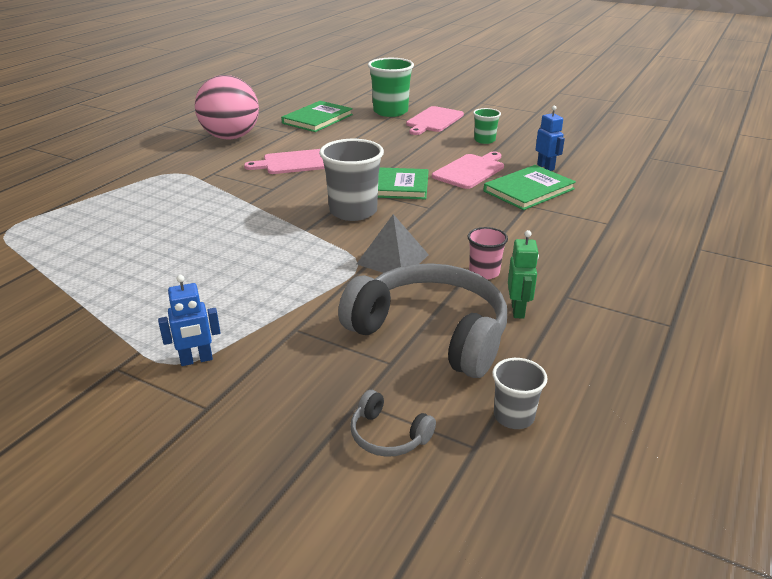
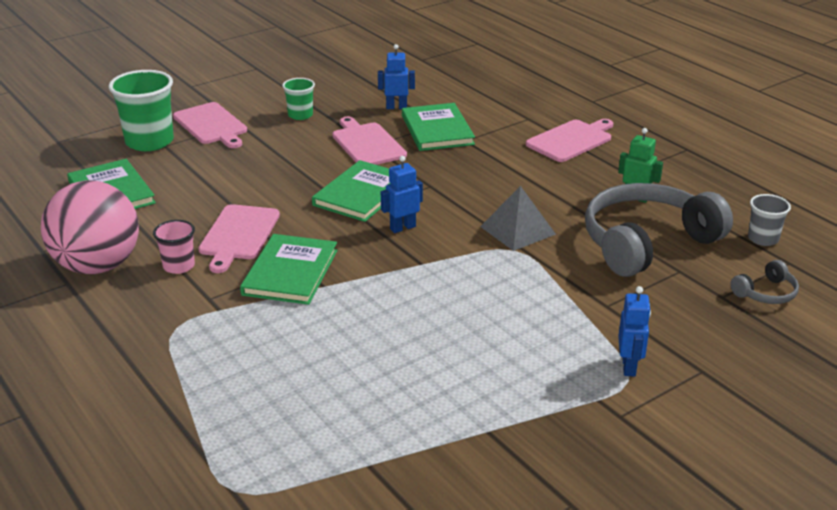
camera: 65 degrees left, 0 degrees up
grey cup [319,139,384,221] -> blue robot [381,156,423,233]
pink cup [468,227,508,279] -> pink cup moved to [153,220,195,274]
none -> green book [240,234,338,305]
none -> pink cutting board [526,119,613,162]

